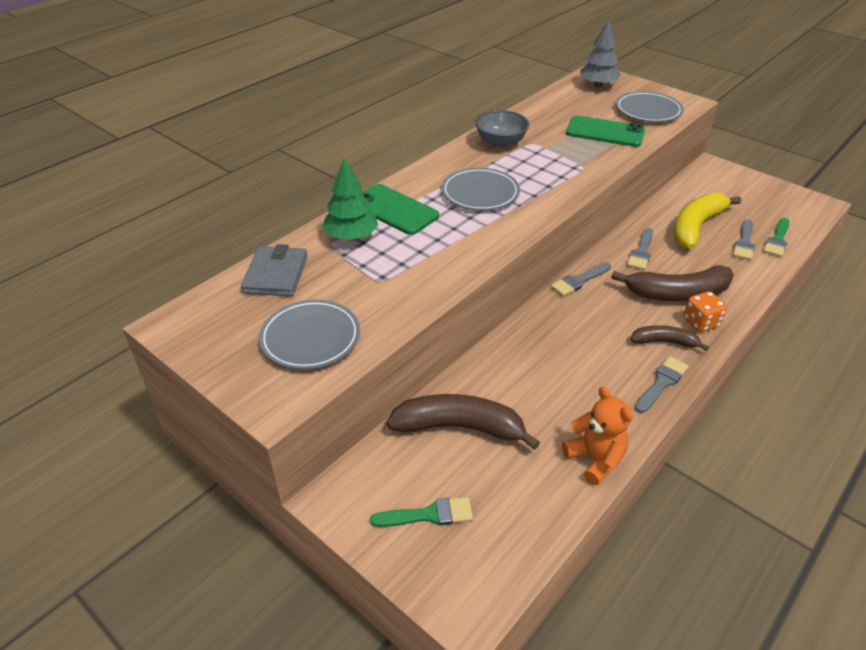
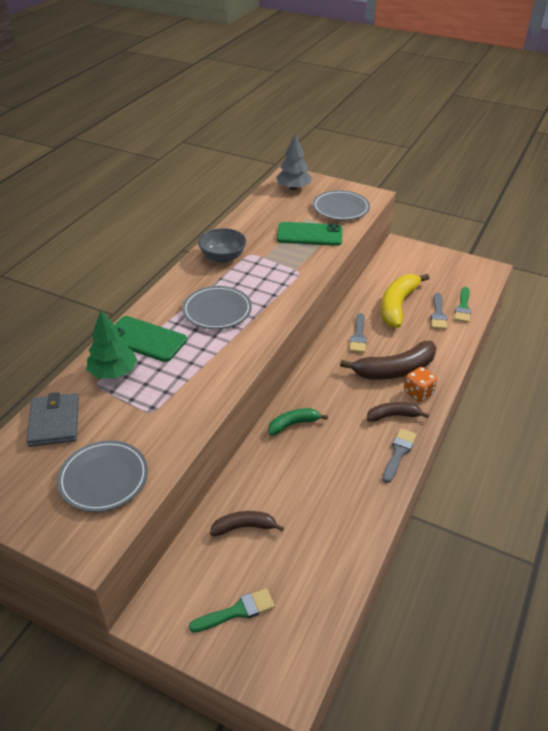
camera: 15 degrees left, 0 degrees up
brown banana [387,394,540,450] -> brown banana [210,511,284,536], size x0.57
grey brush [551,262,611,296] -> none
orange teddy bear [562,386,633,486] -> none
none -> green banana [268,408,328,436]

